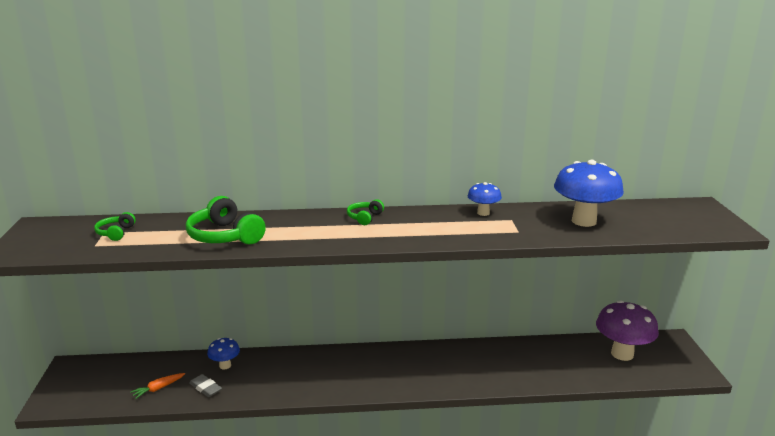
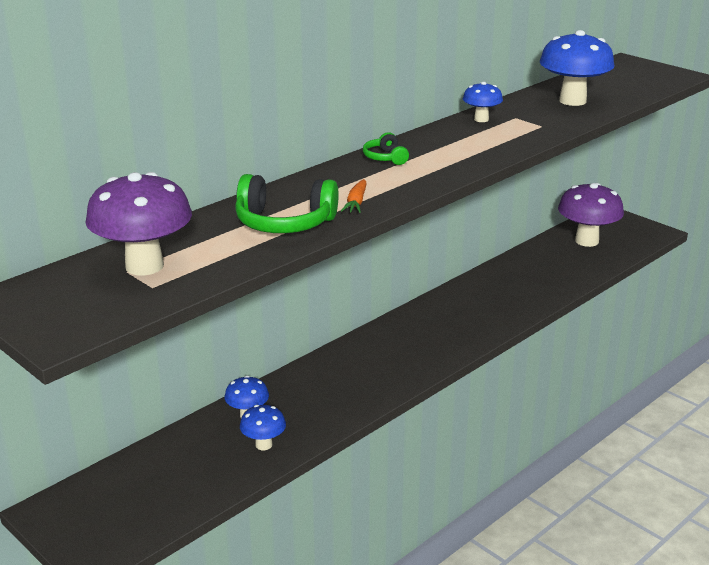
camera: 40 degrees left, 5 degrees up
green headphones [94,212,136,241] -> purple mushroom [86,172,192,275]
orange carrot [130,373,185,399] -> orange carrot moved to [341,179,367,213]
grey eraser [189,374,222,397] -> blue mushroom [240,405,286,450]

